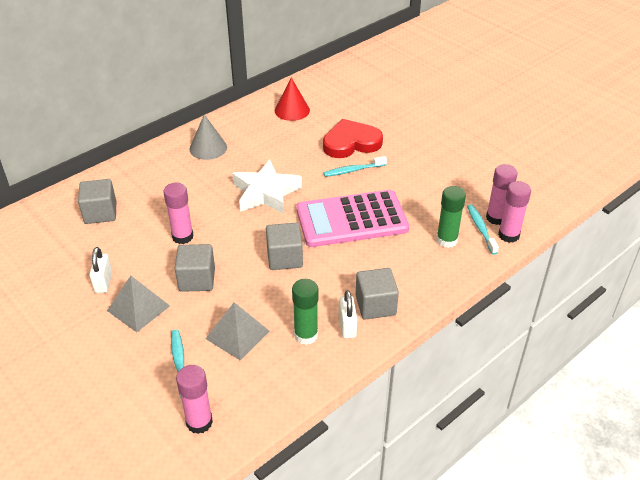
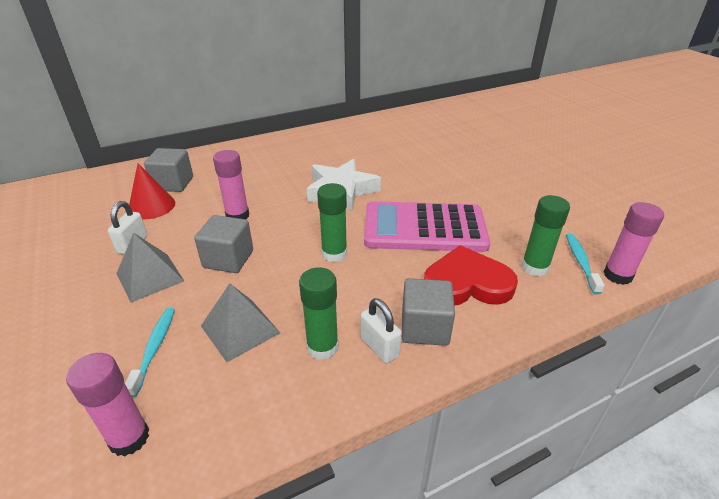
camera: 15 degrees right, 5 degrees down
grey cone [190,114,227,160] -> none
grey cube [266,223,303,270] -> green glue stick [317,183,347,262]
red cone [275,77,310,121] -> red cone moved to [129,164,175,219]
red heart [323,119,383,158] -> red heart moved to [424,245,518,306]
turquoise toothbrush [323,156,387,177] -> none
white padlock [339,290,357,339] -> white padlock turned 45 degrees counterclockwise [361,298,402,363]
pink glue stick [486,164,518,225] -> none

